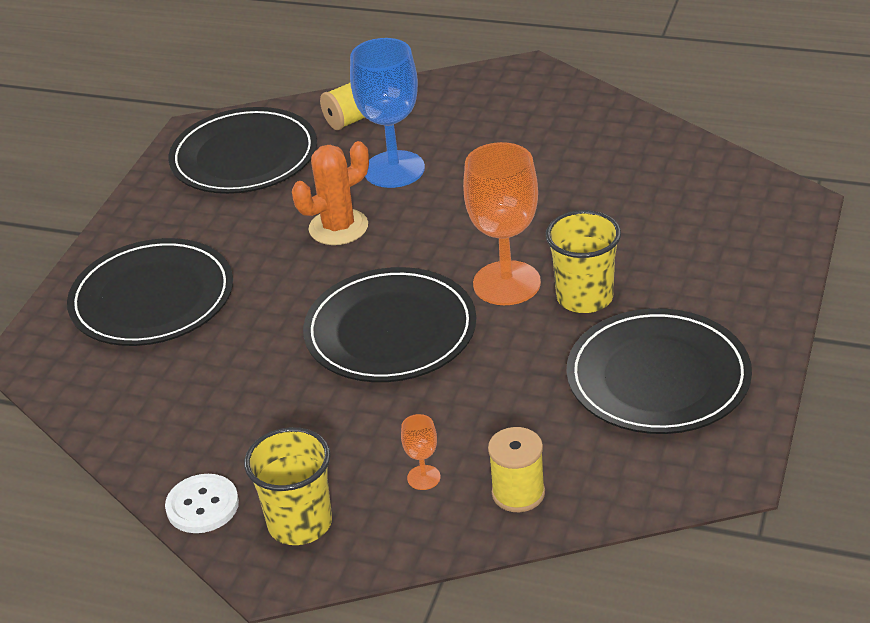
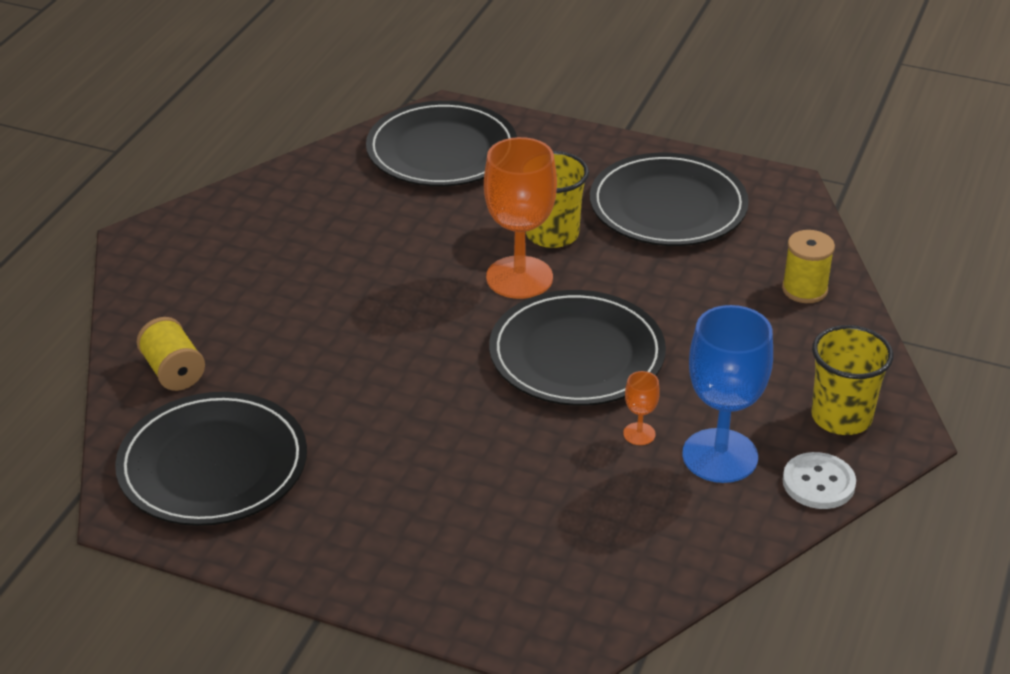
camera: 90 degrees left, 0 degrees up
black plate [67,238,233,346] -> black plate moved to [366,101,517,186]
orange cactus [292,141,369,245] -> none
blue goblet [350,38,425,188] -> blue goblet moved to [682,305,773,483]
orange goblet [401,414,441,490] -> orange goblet moved to [623,371,660,445]

